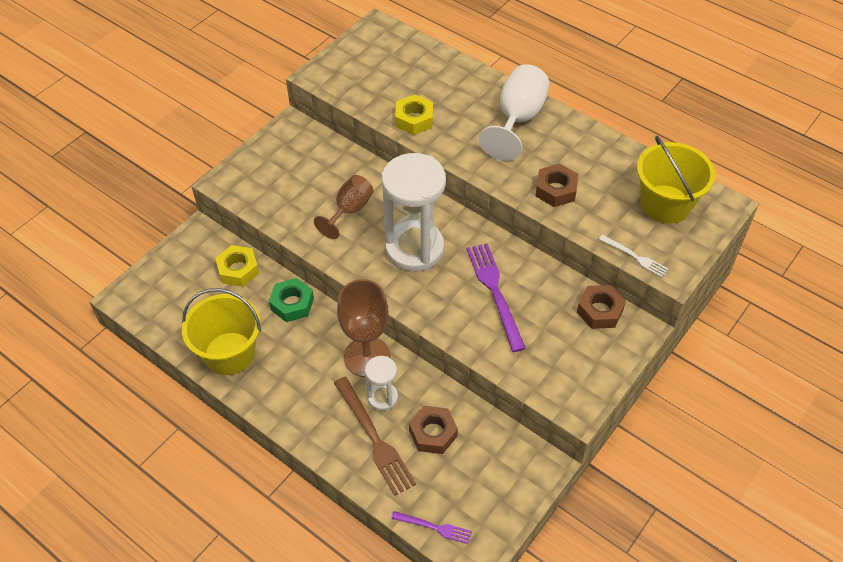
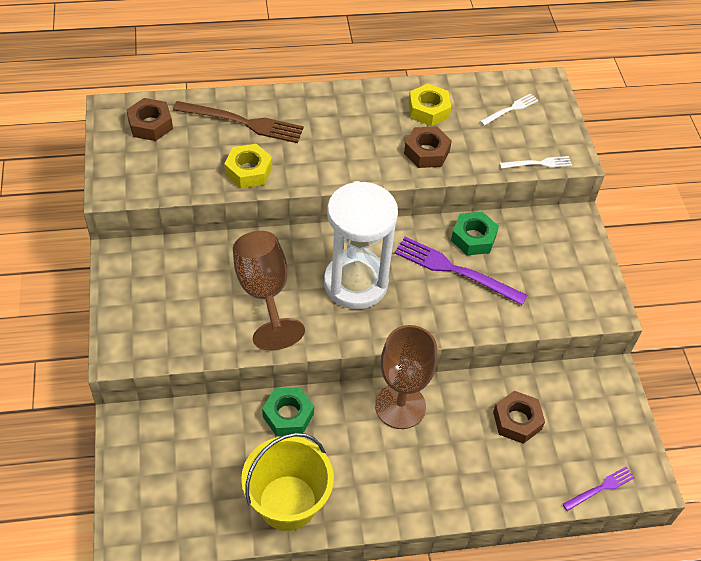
camera: 50 degrees left, 0 degrees up
yellow nut [215,245,259,287] -> yellow nut moved to [408,84,451,126]
brown goblet [314,175,373,239] -> brown goblet [233,231,305,350], size x1.51
brown fork [334,377,416,496] -> brown fork moved to [173,101,304,143]
white hourglass [365,356,398,411] -> none
white goblet [479,64,550,161] -> none
brown nut [577,285,626,329] -> brown nut moved to [126,98,173,141]
yellow bucket [637,136,715,224] -> white fork [480,93,538,126]
none -> green nut [451,212,499,255]

